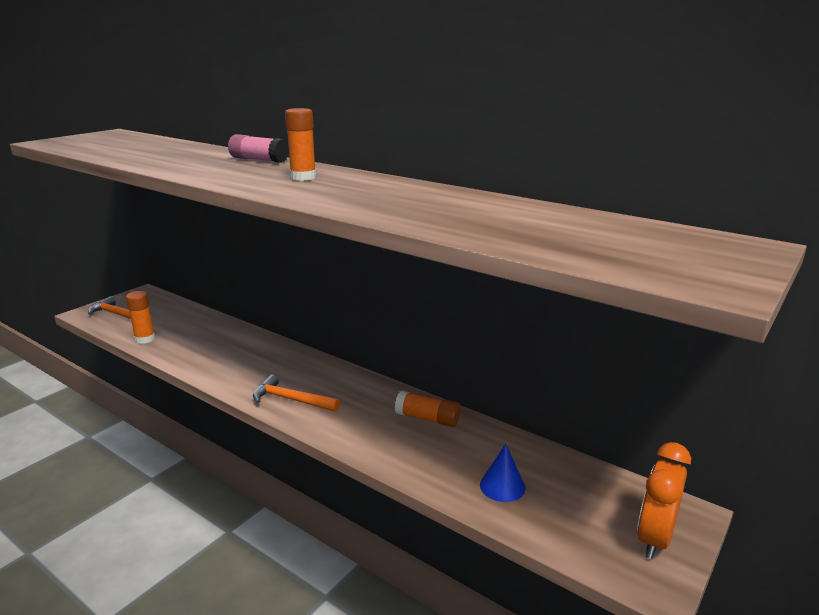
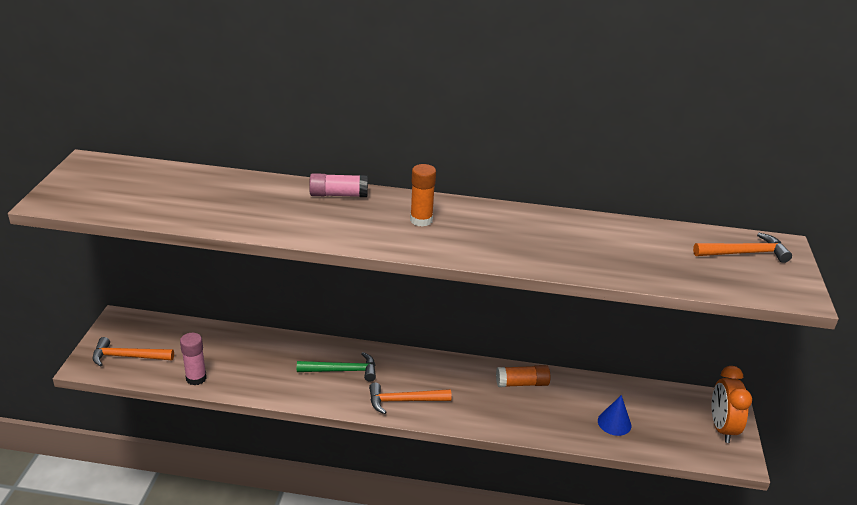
camera: 30 degrees left, 10 degrees up
orange glue stick [126,291,155,344] -> pink glue stick [180,333,207,385]
none -> green hammer [297,352,376,382]
none -> orange hammer [693,233,792,263]

